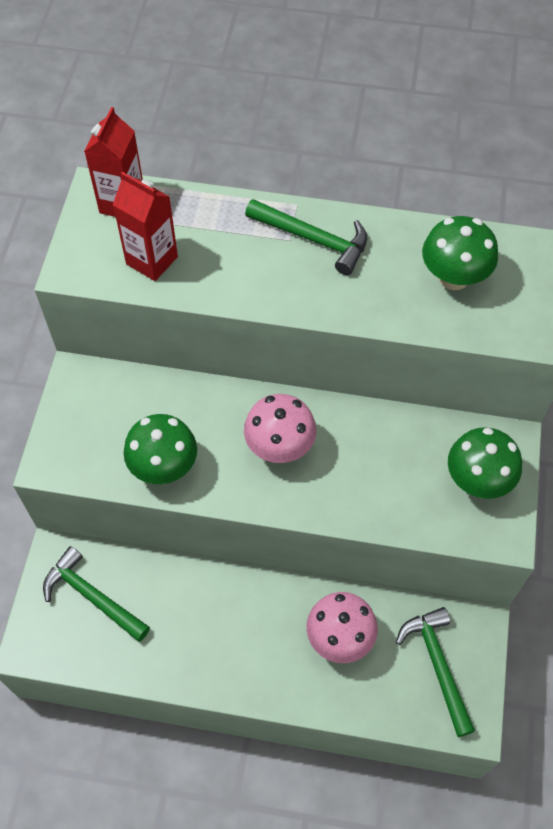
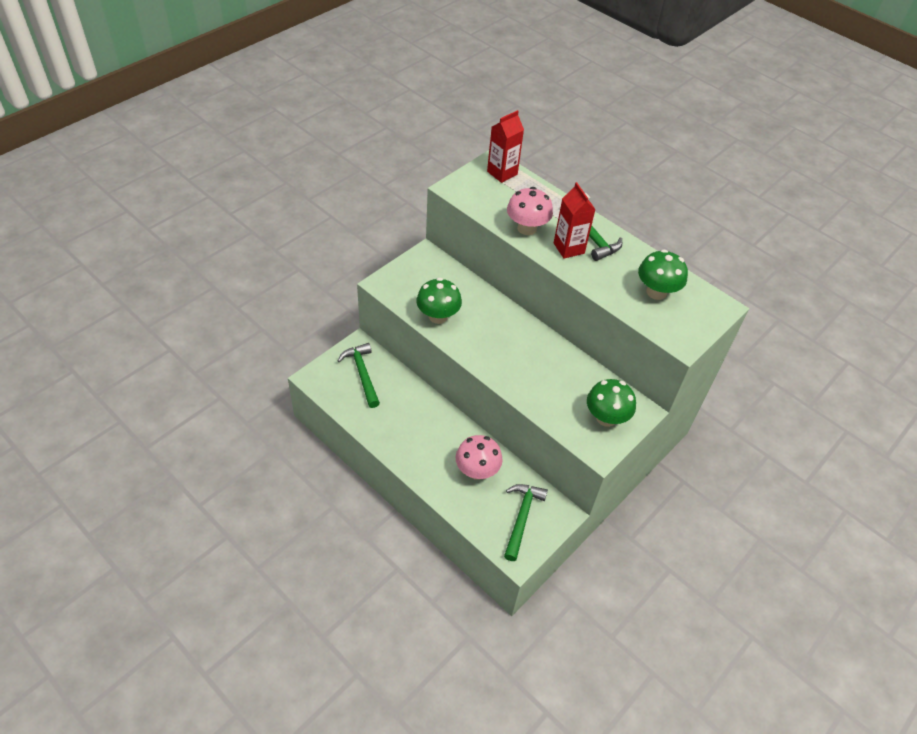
camera: 30 degrees right, 10 degrees down
red carton [113,172,178,281] -> red carton moved to [554,182,596,259]
pink mushroom [244,394,317,463] -> pink mushroom moved to [507,187,553,235]

